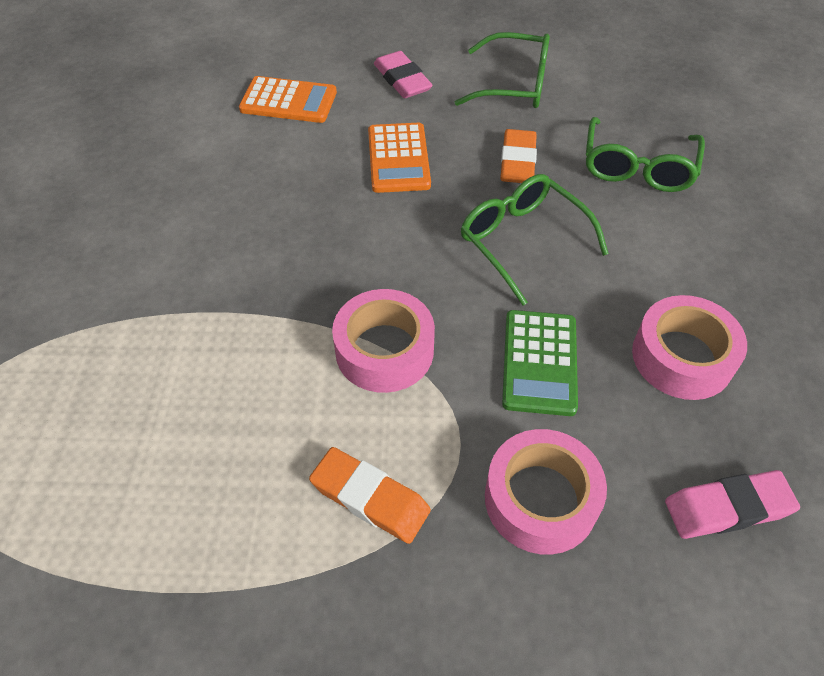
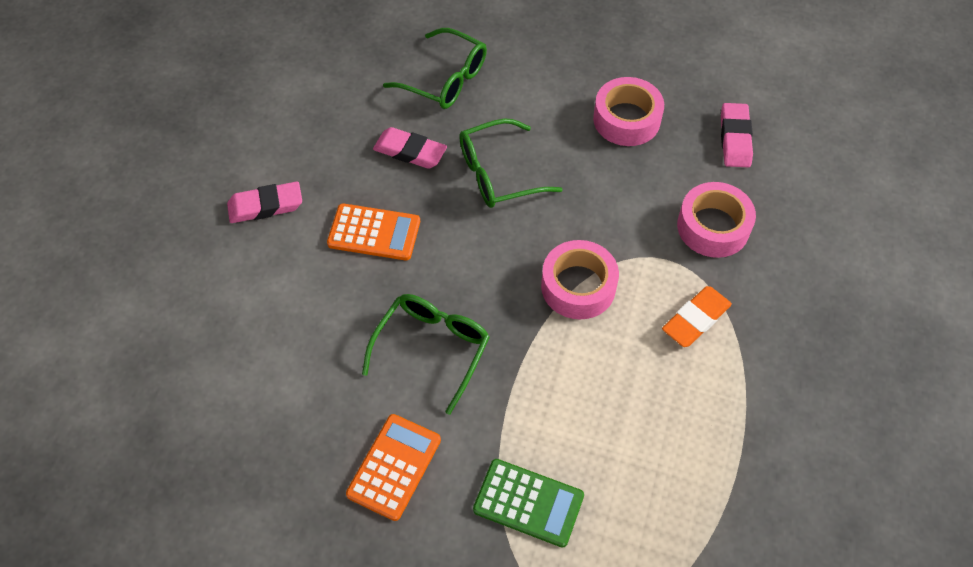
camera: 75 degrees left, 5 degrees up
orange calculator [239,76,337,123] -> orange calculator moved to [346,414,441,521]
green glasses [455,32,550,108] -> green glasses moved to [362,294,490,415]
orange eraser [500,129,537,183] -> pink eraser [373,127,447,169]
green calculator [502,310,578,416] -> green calculator moved to [473,459,584,548]

